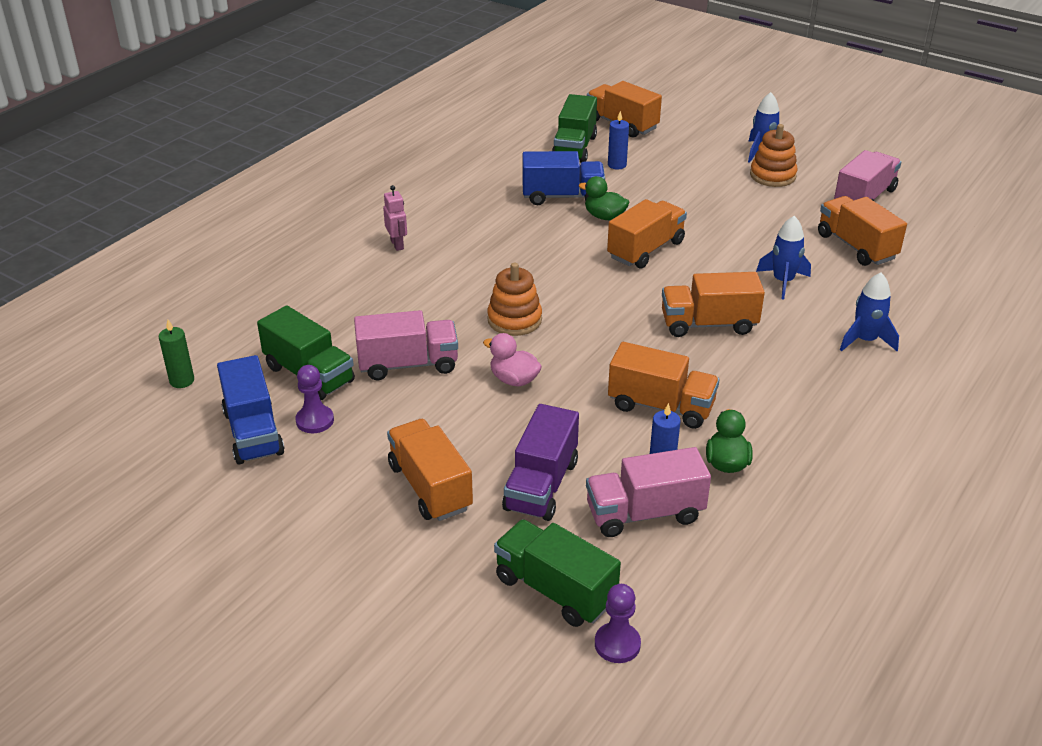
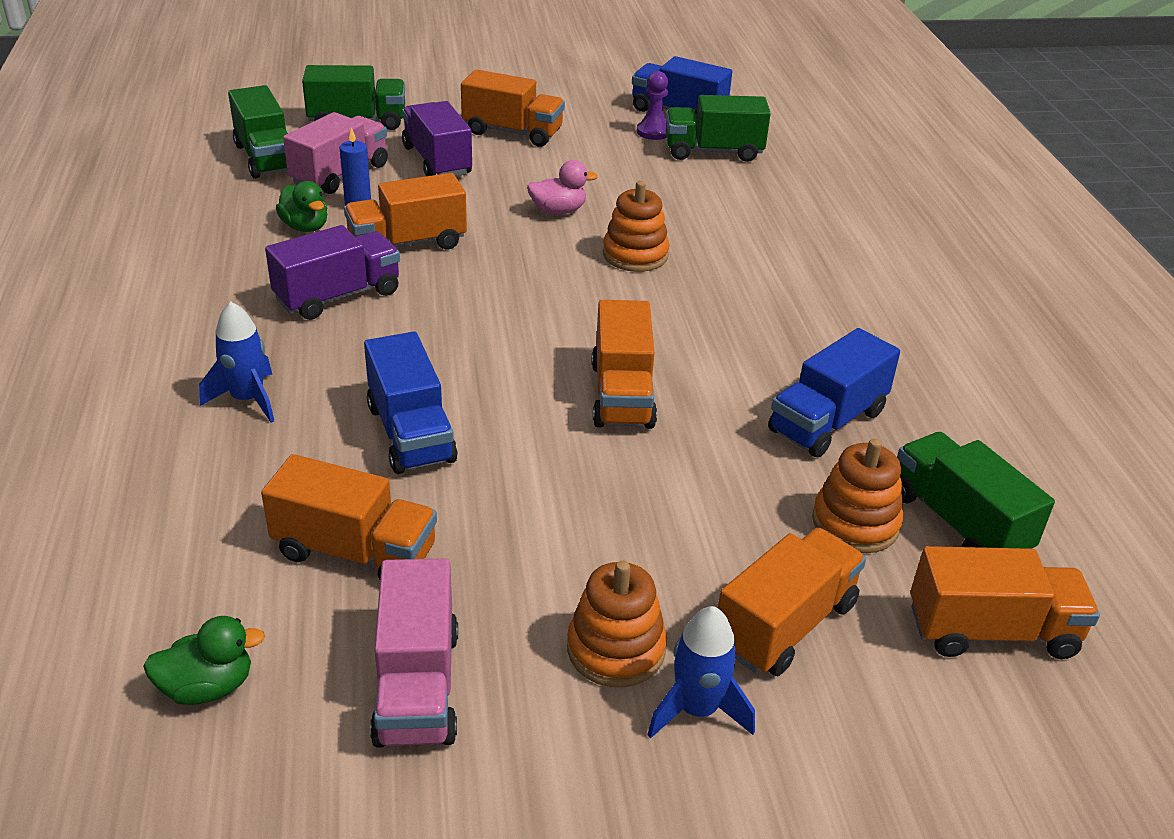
camera: 135 degrees right, 0 degrees up
green candle [159,320,194,388] -> none
pink truck [354,310,458,380] -> none
pink robot [383,185,407,251] -> none
green duck [579,176,629,220] -> green duck moved to [143,616,265,705]
purple pawn [595,584,641,663] -> none
blue candle [608,111,629,169] -> orange stacking toy [812,438,903,553]
orange truck [662,272,765,337] -> orange truck moved to [718,528,866,676]
blue rocket [756,216,811,299] -> blue truck [364,332,458,474]
none -> green truck [228,85,288,179]
none -> purple truck [265,225,400,320]

